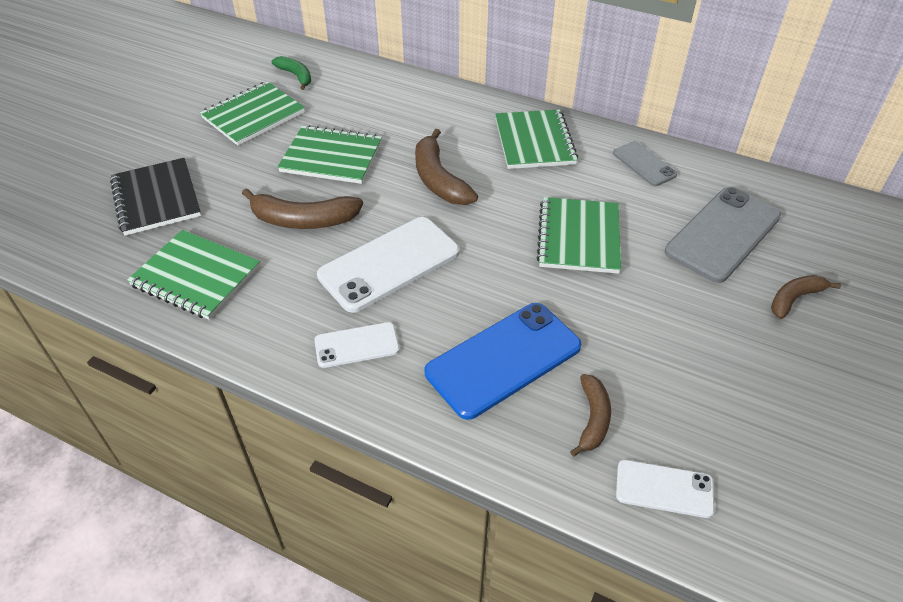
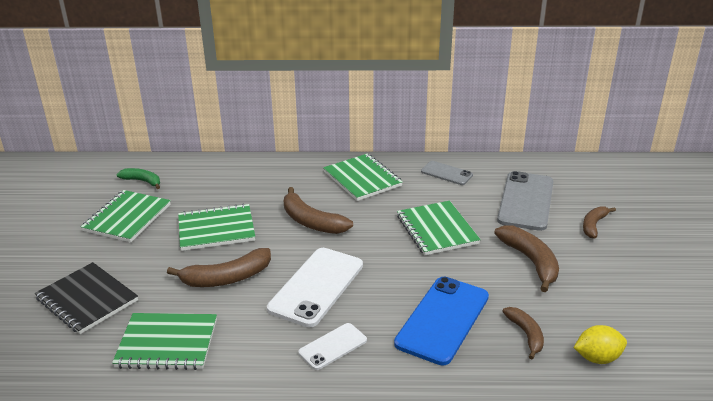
camera: 25 degrees left, 15 degrees down
white phone [616,460,715,518] -> yellow lemon [573,325,627,364]
none -> brown banana [494,225,559,292]

